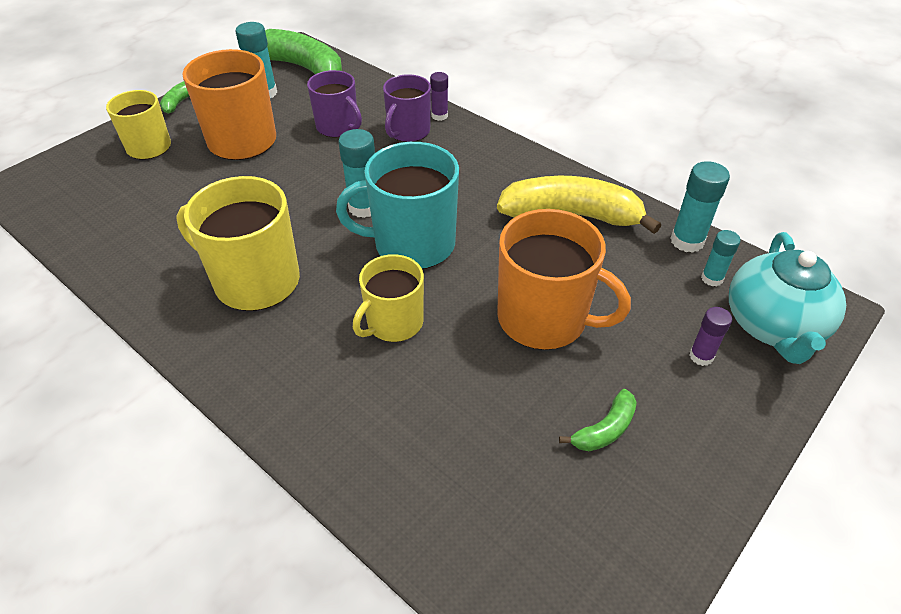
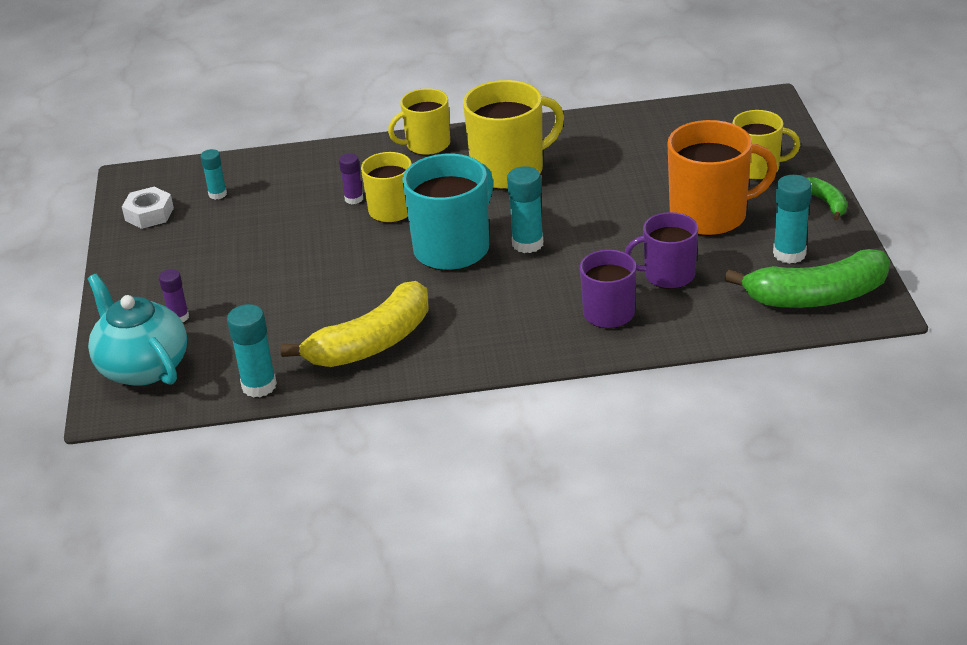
camera: 135 degrees right, 10 degrees down
purple glue stick [430,72,448,121] -> purple glue stick moved to [339,153,363,204]
orange mug [497,209,631,350] -> none
green banana [559,389,637,451] -> none
turquoise glue stick [701,230,741,286] -> turquoise glue stick moved to [200,149,227,200]
none -> white nut [122,187,174,229]
none -> yellow mug [388,88,450,155]

